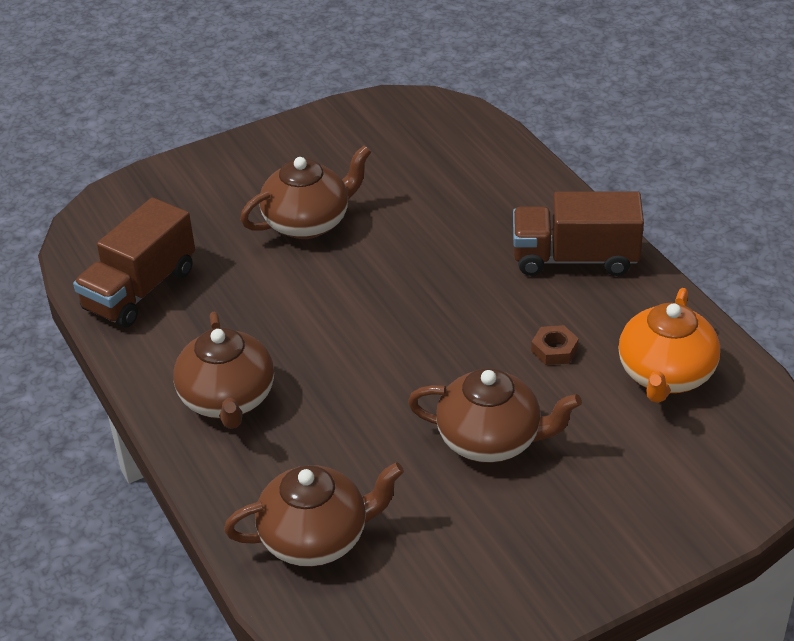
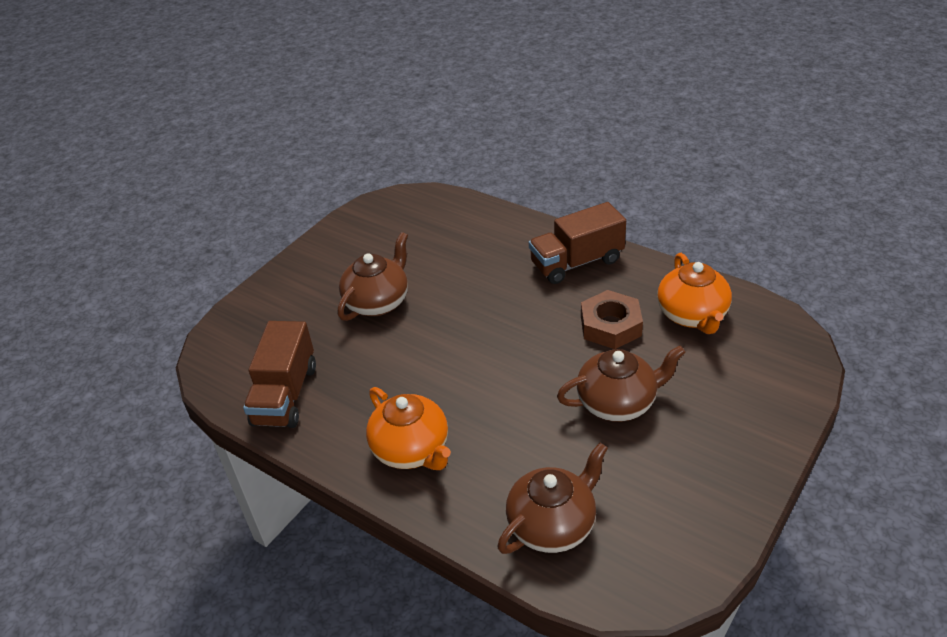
camera: 25 degrees left, 0 degrees up
brown teapot [173,312,274,429] -> orange teapot [366,387,451,470]
brown nut [531,325,579,365] -> brown nut [581,290,643,349], size x1.89

